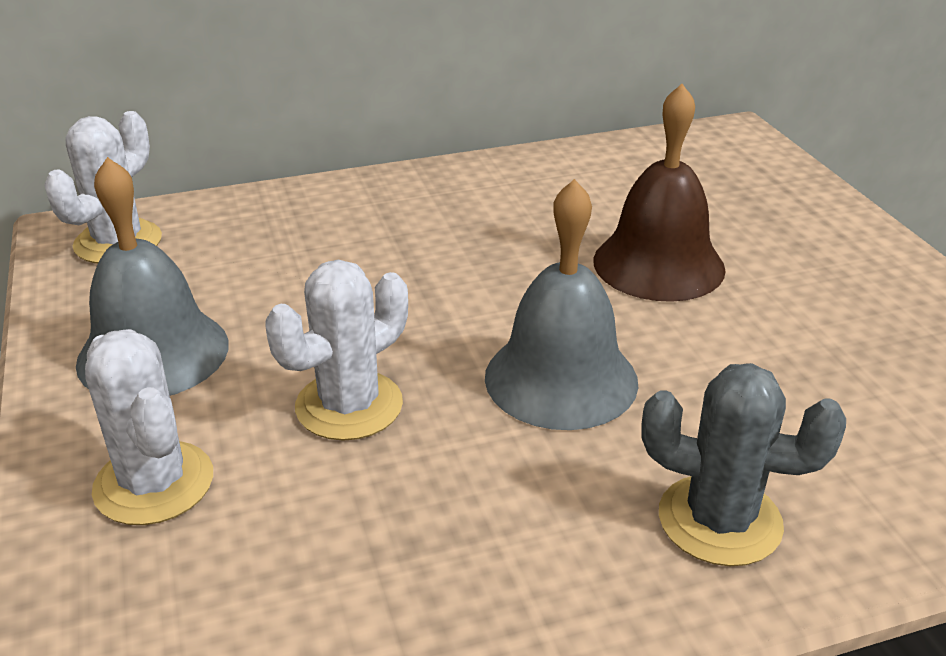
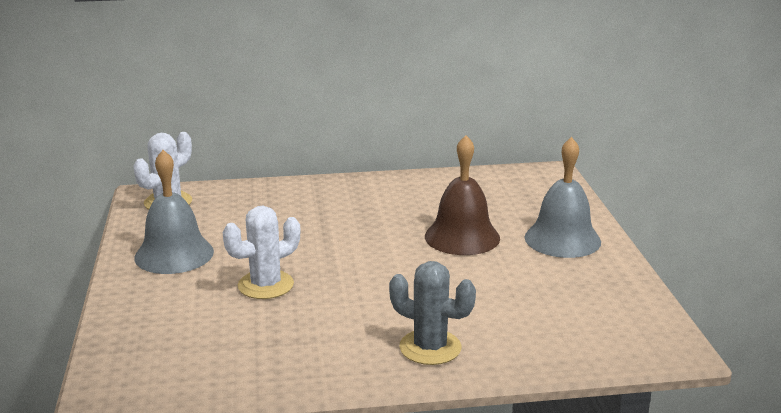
camera: 10 degrees right, 10 degrees down
white cactus [85,329,213,525] -> none
grey bell [485,179,638,430] -> grey bell moved to [525,137,601,258]

